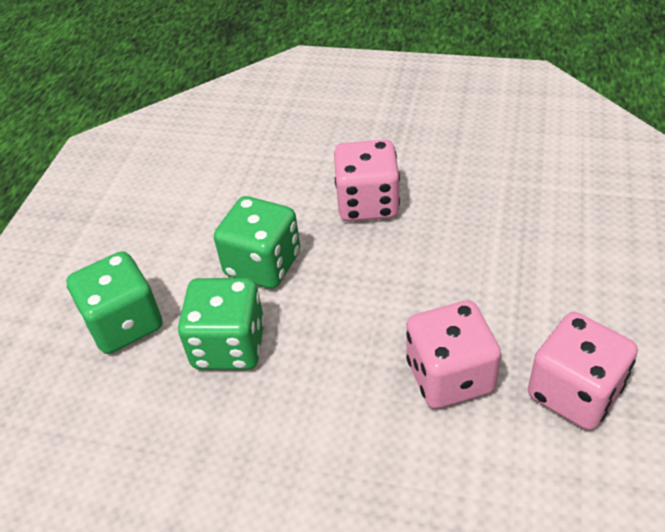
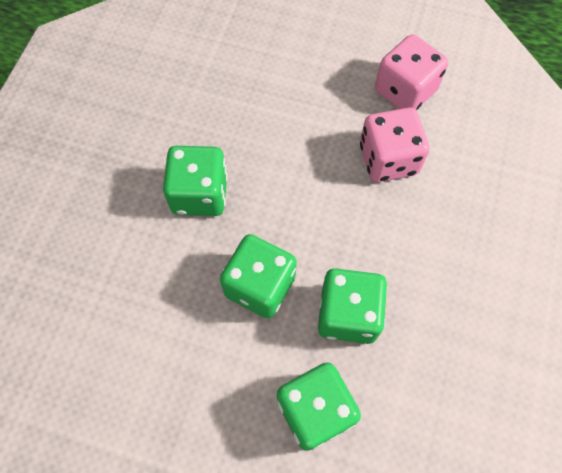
camera: 90 degrees left, 20 degrees up
pink dice [334,140,400,221] -> green dice [163,146,228,216]

